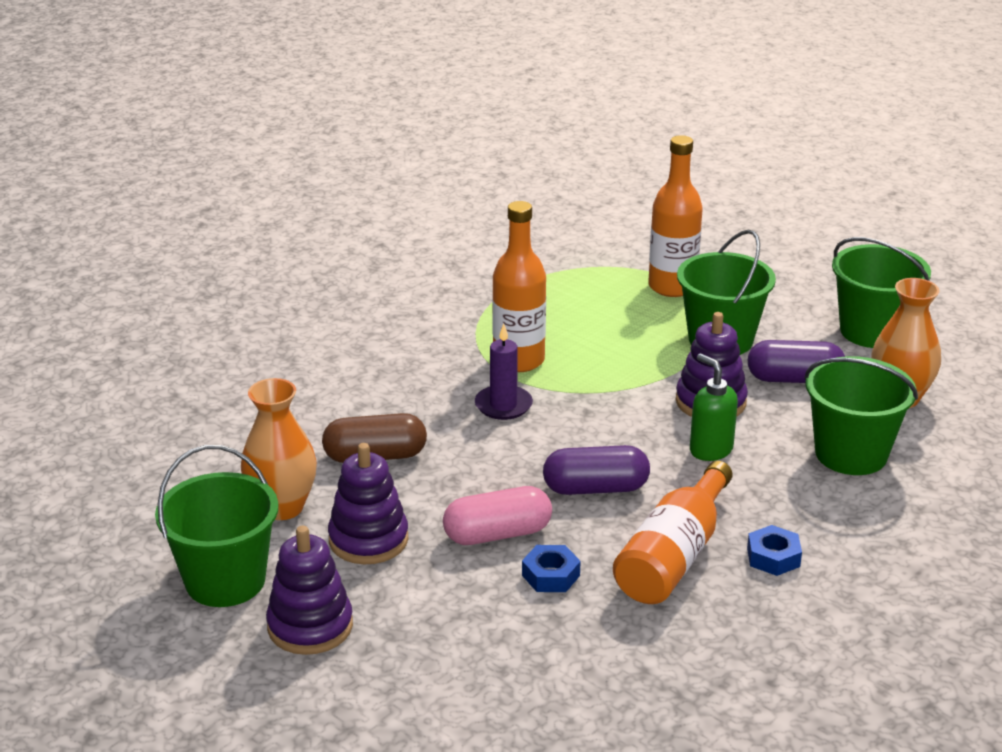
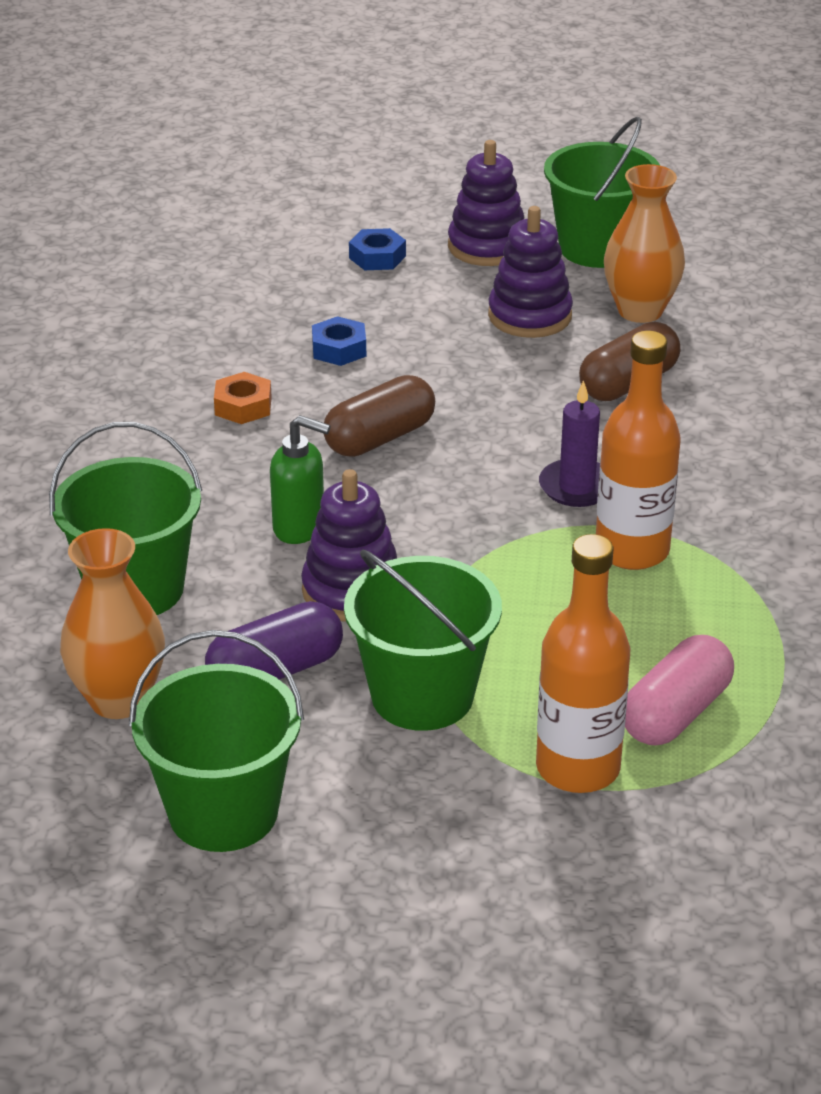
camera: 145 degrees right, 5 degrees up
pink capsule [443,486,552,545] -> pink capsule moved to [625,635,734,745]
purple capsule [543,445,650,495] -> brown capsule [323,375,435,457]
orange bottle [613,461,733,604] -> orange nut [214,372,272,424]
blue nut [747,525,802,576] -> blue nut moved to [349,228,406,270]

